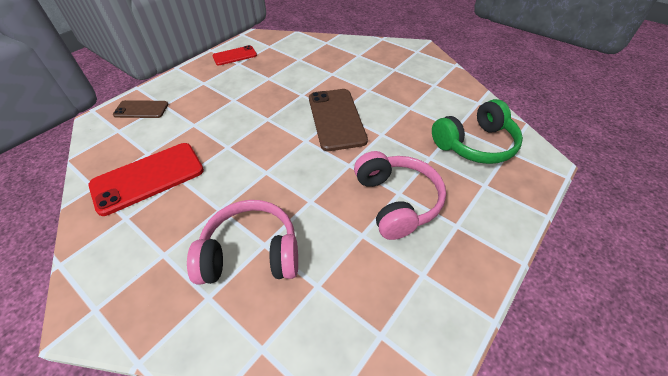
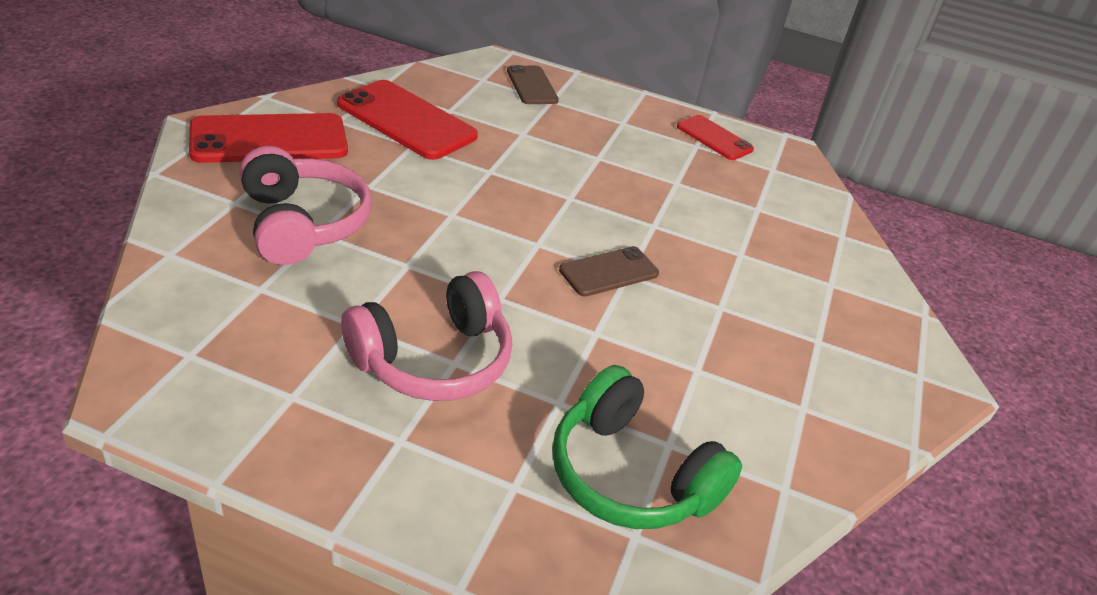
camera: 65 degrees right, 10 degrees down
brown phone [309,89,368,151] -> brown phone [559,246,659,297], size x0.58
none -> red phone [189,113,348,163]

